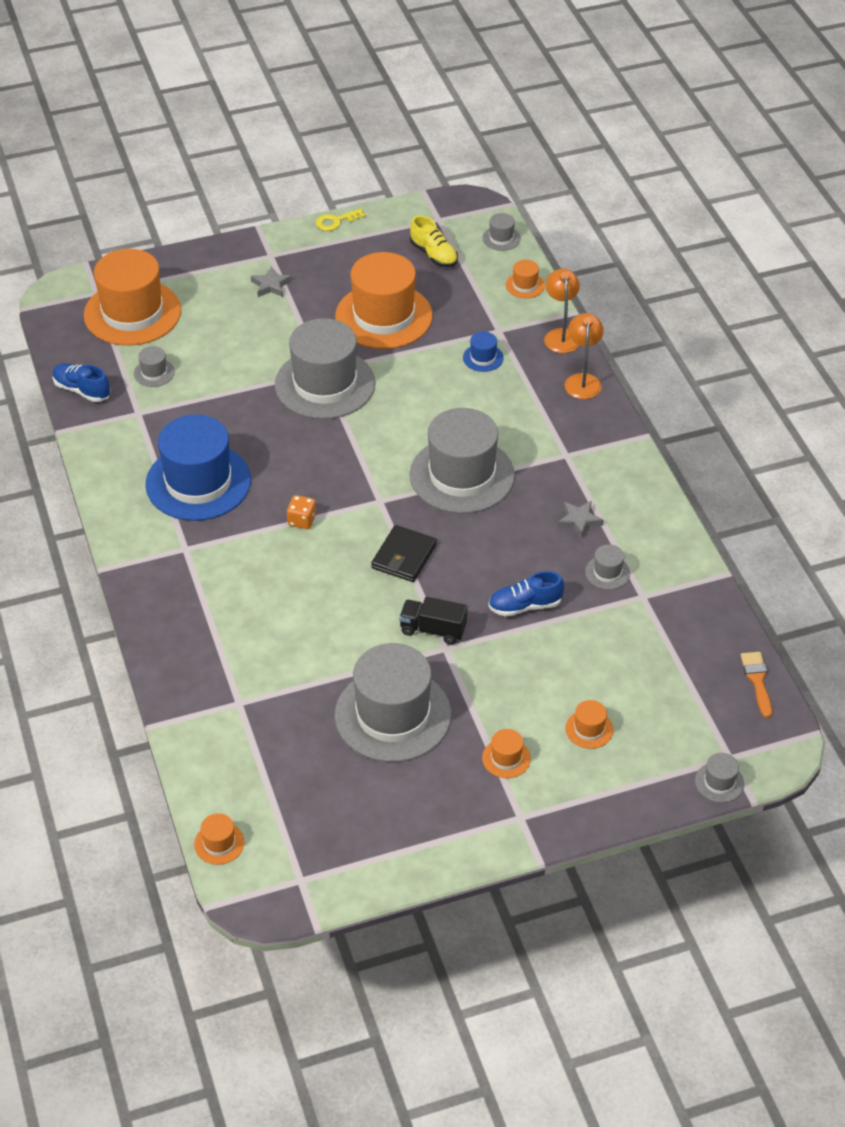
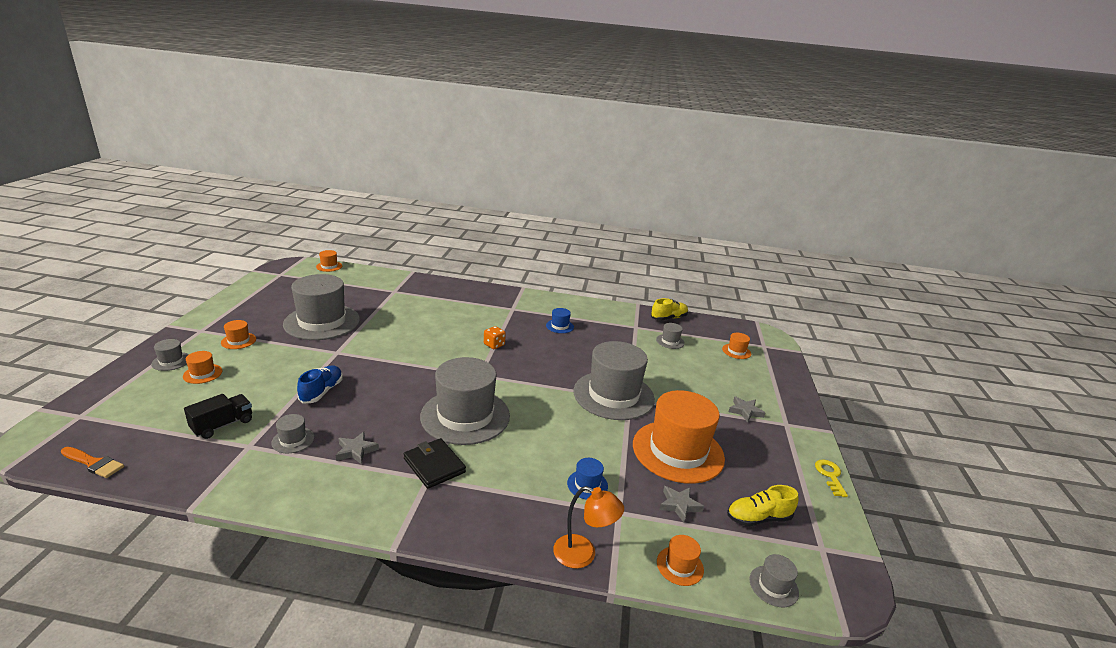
camera: 115 degrees right, 20 degrees down
blue shoe [53,363,111,402] -> yellow shoe [651,298,688,321]
orange hat [84,249,181,346] -> orange hat [722,333,751,359], size x0.41
blue hat [146,415,251,521] -> blue hat [546,308,574,333], size x0.41
black wallet [371,525,437,582] -> black wallet moved to [404,438,466,489]
black truck [399,597,467,645] -> black truck moved to [184,394,252,439]
orange lamp [565,313,604,399] -> none
grey hat [695,753,744,803] -> grey hat moved to [151,339,189,371]
none -> grey star [659,486,704,522]

